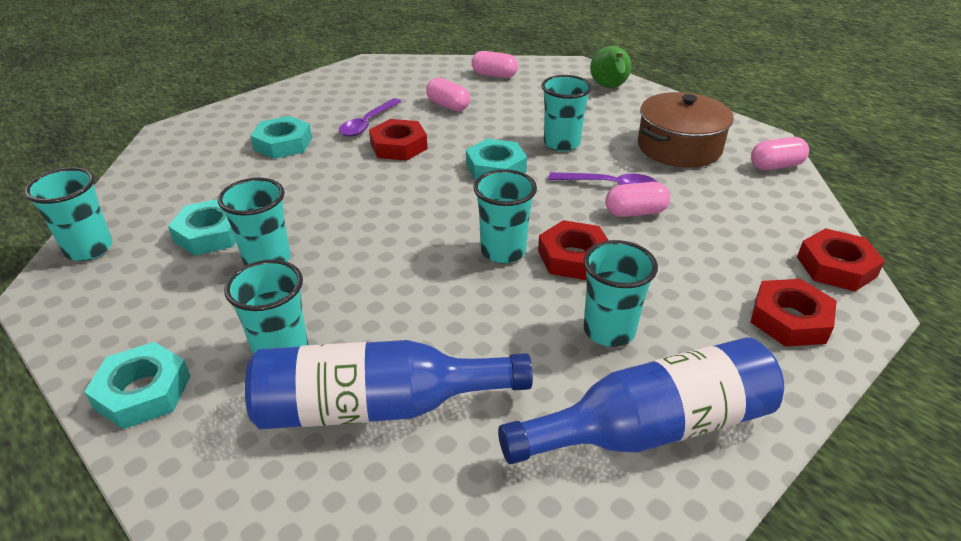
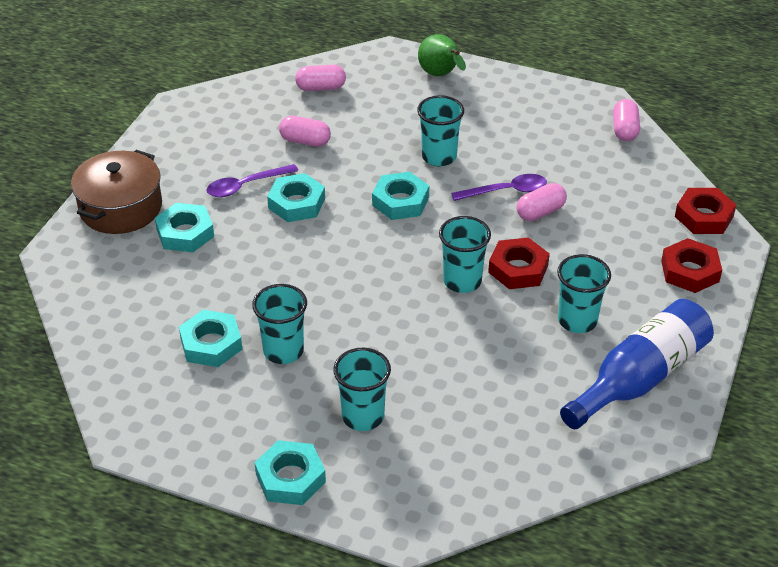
camera: 25 degrees left, 5 degrees up
turquoise cup [25,167,113,261] -> none
blue bottle [245,340,533,430] -> none
purple spoon [339,98,401,137] -> purple spoon turned 60 degrees clockwise [207,164,298,197]
red nut [369,119,428,161] -> turquoise nut [267,173,325,222]
brown pot [638,92,734,168] -> brown pot moved to [71,150,162,234]
pink capsule [751,137,809,170] -> pink capsule turned 45 degrees counterclockwise [613,99,640,141]

